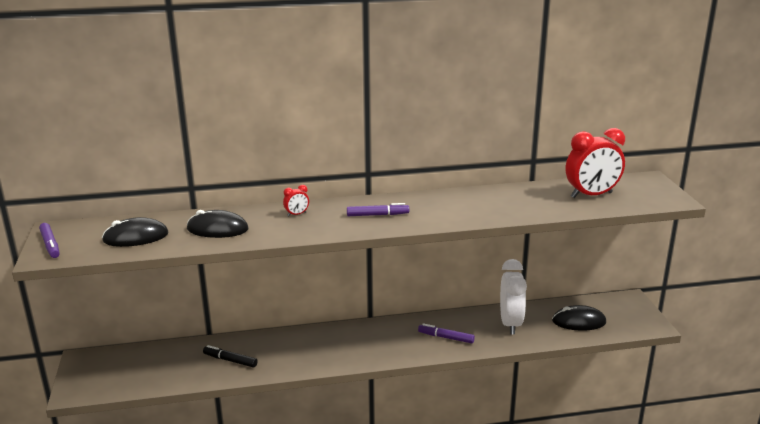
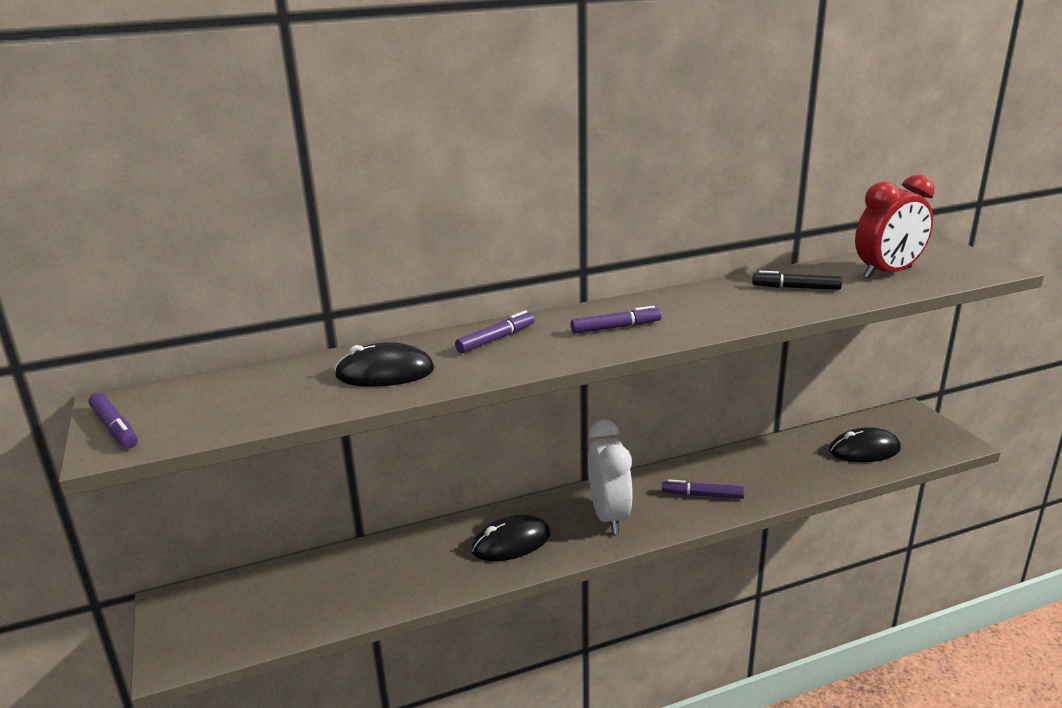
camera: 10 degrees left, 0 degrees up
black mouse [102,217,168,247] -> black mouse moved to [472,515,551,561]
black marker [203,345,258,367] -> black marker moved to [752,271,842,290]
red clock [283,185,309,217] -> purple marker [455,310,535,353]
white clock [500,259,527,335] -> white clock moved to [588,420,633,534]

